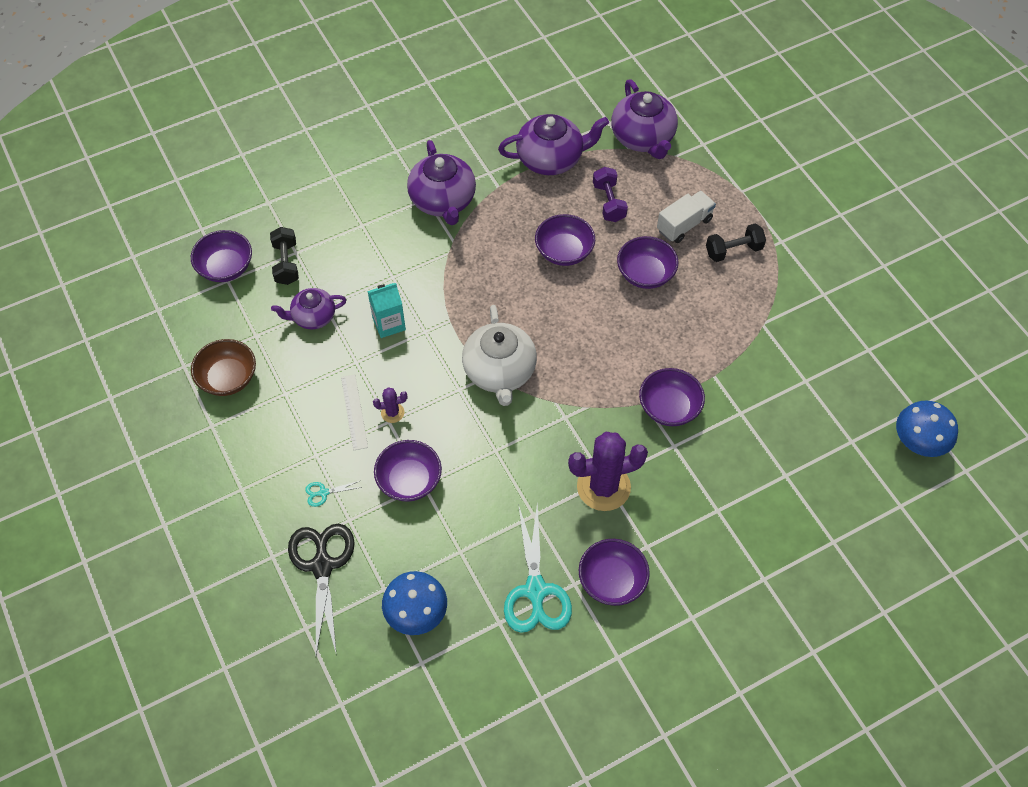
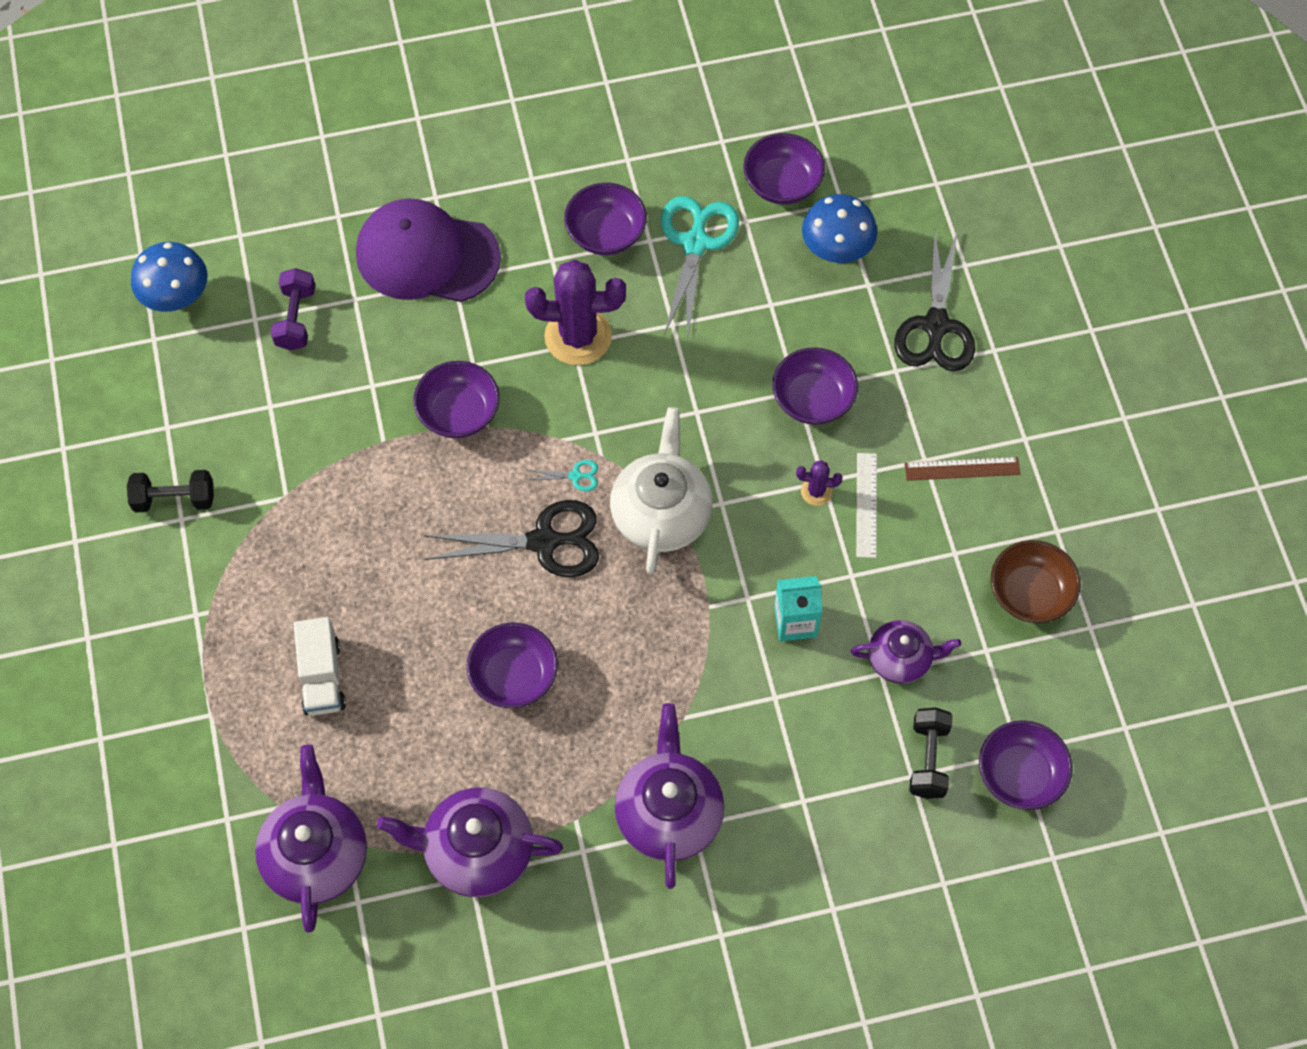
camera: 165 degrees left, 5 degrees up
turquoise scissors [305,481,362,507] -> turquoise scissors moved to [526,460,598,491]
purple dumbbell [593,167,628,222] -> purple dumbbell moved to [271,268,315,350]
purple bowl [617,236,678,289] -> purple bowl moved to [743,133,825,204]
white truck [657,191,716,243] -> white truck turned 75 degrees counterclockwise [294,617,346,716]
black dumbbell [706,223,766,262] -> black dumbbell moved to [127,470,214,513]
none -> purple cap [356,198,501,302]
none -> black scissors [424,500,599,577]
none -> brown ruler [904,457,1020,481]

